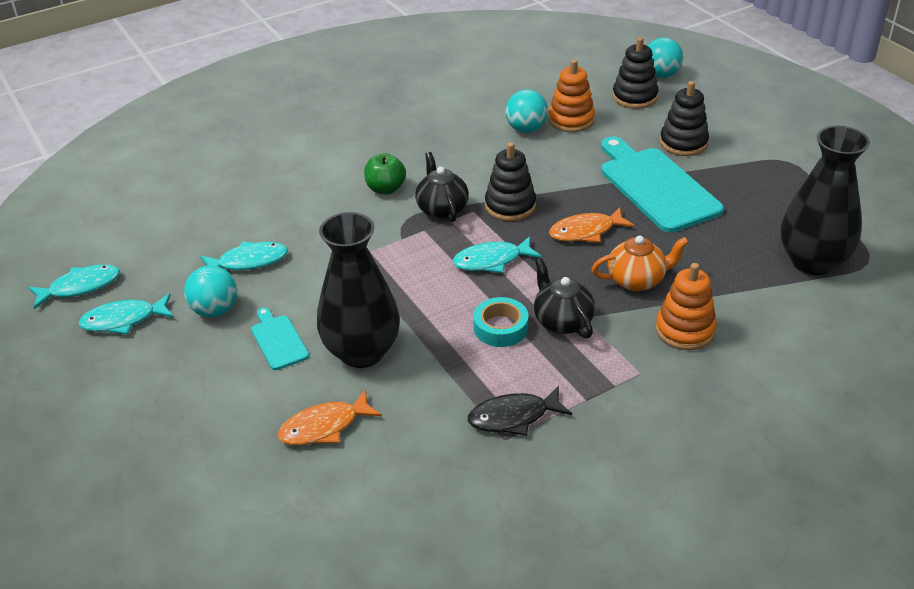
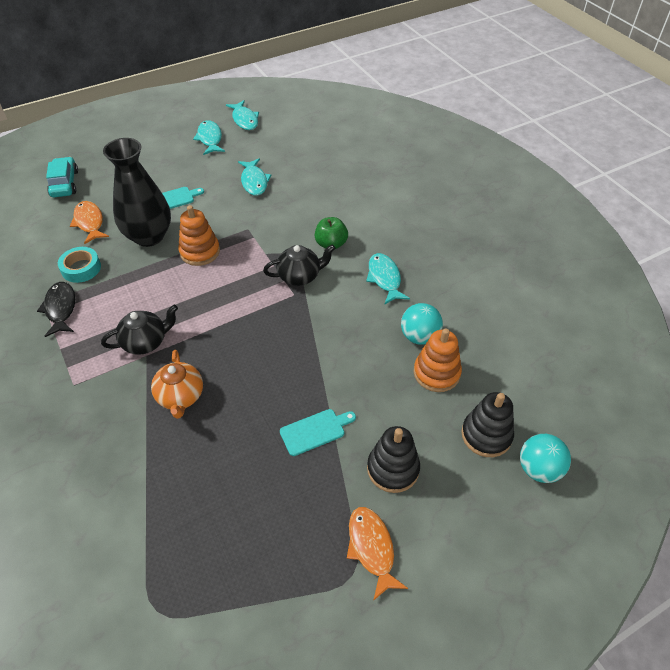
camera: 90 degrees right, 10 degrees up
turquoise ball [184,266,237,317] -> none
turquoise fish [453,236,541,273] -> turquoise fish moved to [366,253,410,305]
turquoise tape [473,297,528,347] -> turquoise tape moved to [58,247,101,283]
black stacking toy [485,142,536,221] -> none
orange fish [549,207,635,242] -> orange fish moved to [347,507,408,601]
turquoise cutting board [601,136,724,233] -> turquoise cutting board [280,409,356,456], size x0.48
orange stacking toy [656,263,717,350] -> orange stacking toy moved to [178,205,220,266]
black vase [781,126,870,275] -> none
none -> turquoise car [46,157,78,197]

